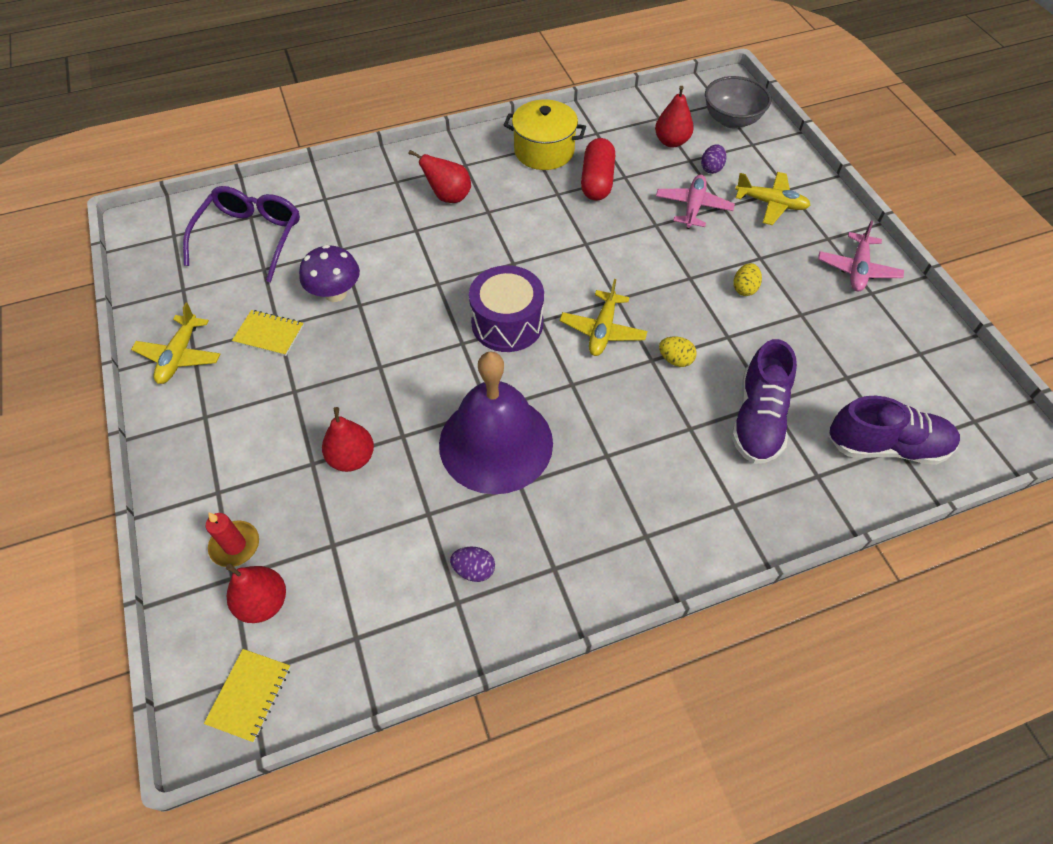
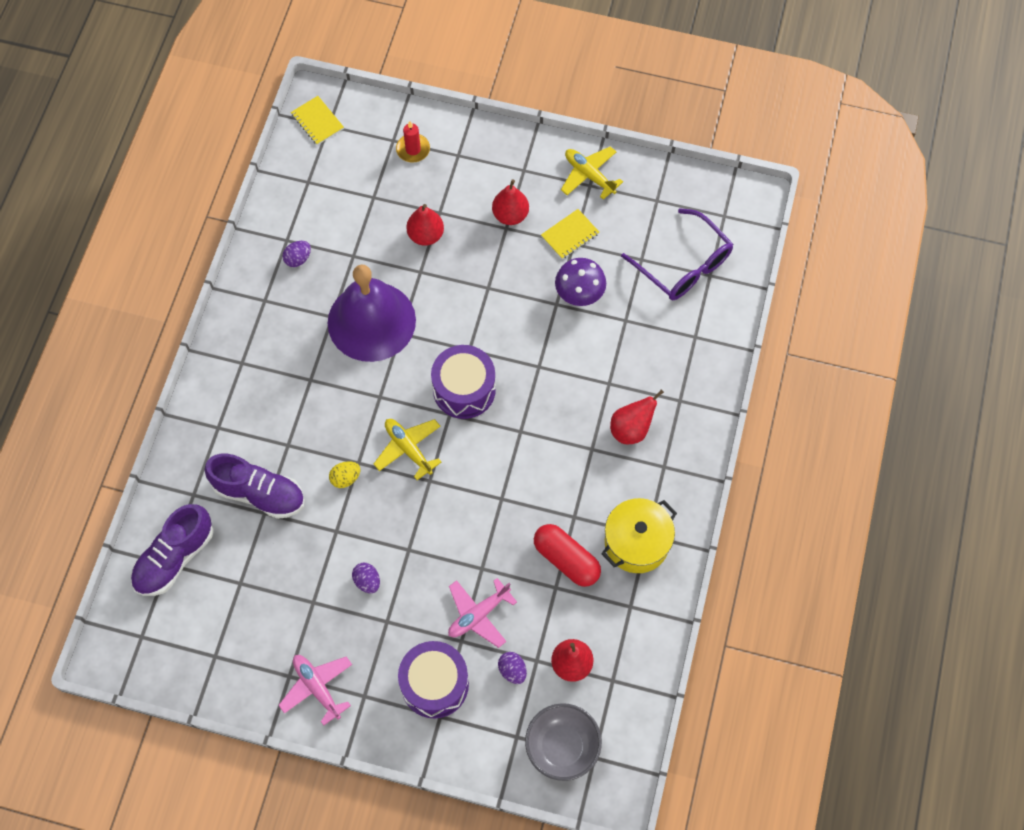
camera: 125 degrees right, 10 degrees up
red pear [226,564,286,623] -> red pear moved to [492,179,529,225]
pink plane [656,175,735,229] -> pink plane turned 90 degrees clockwise [448,578,517,648]
purple shoe [732,339,797,464] -> purple shoe turned 150 degrees clockwise [205,454,304,519]
yellow egg [733,263,762,296] -> purple egg [352,563,380,593]
yellow plane [735,172,811,225] -> purple drum [398,641,469,718]

